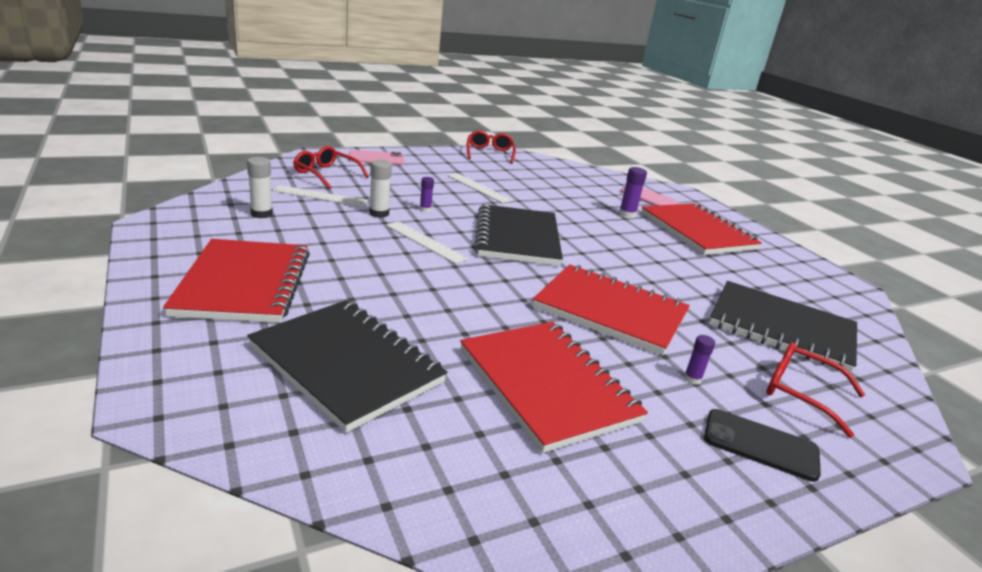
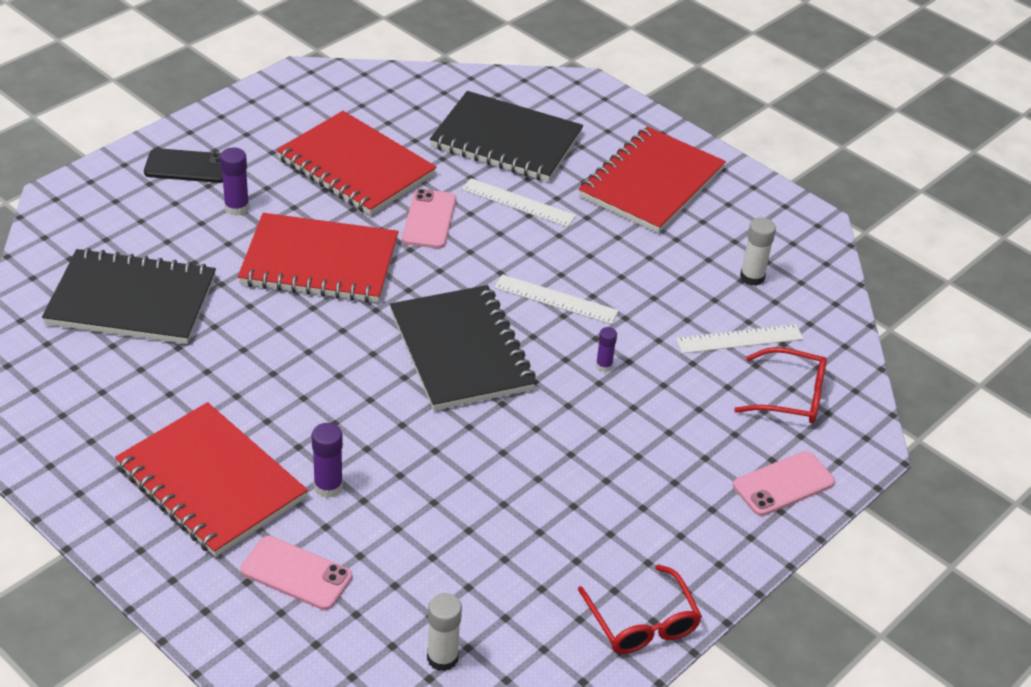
camera: 160 degrees right, 15 degrees up
red notebook [163,239,310,323] -> red notebook turned 60 degrees clockwise [579,126,726,233]
white glue stick [369,160,392,218] -> white glue stick moved to [427,593,462,671]
white ruler [447,173,513,203] -> white ruler moved to [462,178,576,227]
purple glue stick [684,335,715,385] -> purple glue stick [220,147,249,216], size x1.58
red glasses [766,342,865,438] -> none
none -> pink phone [402,189,456,249]

